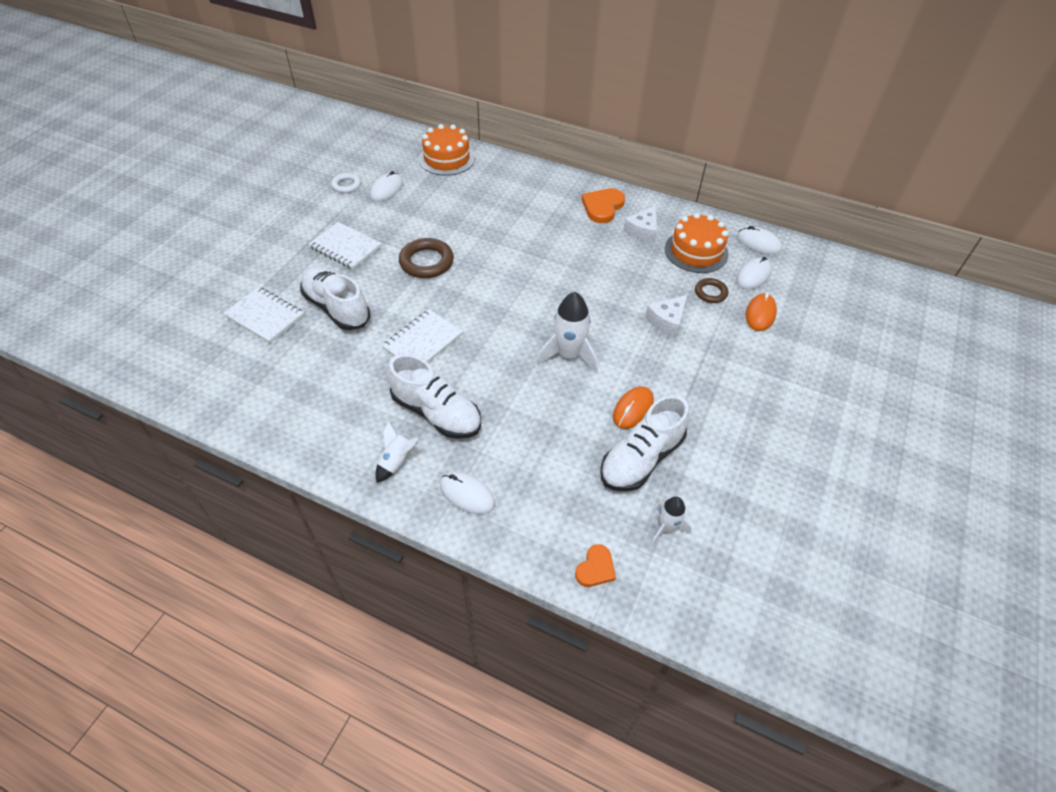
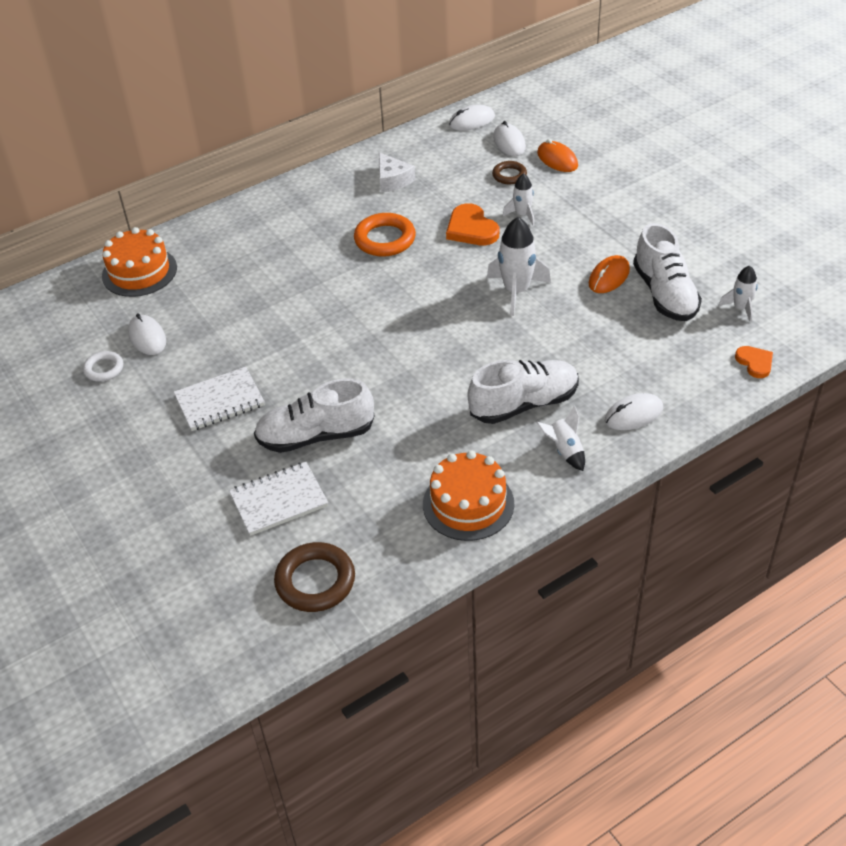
camera: 55 degrees left, 5 degrees down
white notebook [382,309,463,363] -> none
brown ring [399,238,454,278] -> brown ring moved to [274,542,355,612]
orange heart [581,188,625,223] -> orange heart moved to [446,203,499,245]
orange mouse [613,386,654,429] -> orange mouse turned 60 degrees clockwise [589,255,630,293]
white cheese [645,295,687,337] -> white rocket [503,173,534,226]
orange cake [665,213,729,273] -> orange cake moved to [423,450,514,541]
none -> orange ring [354,213,416,257]

